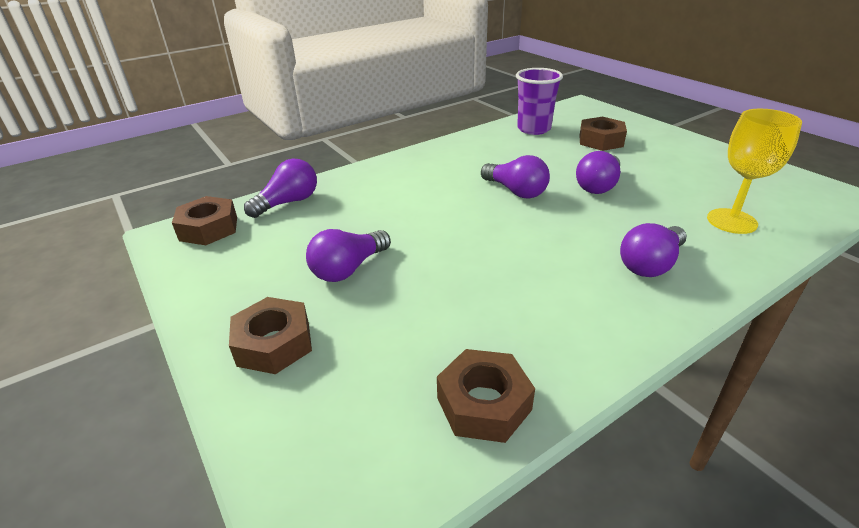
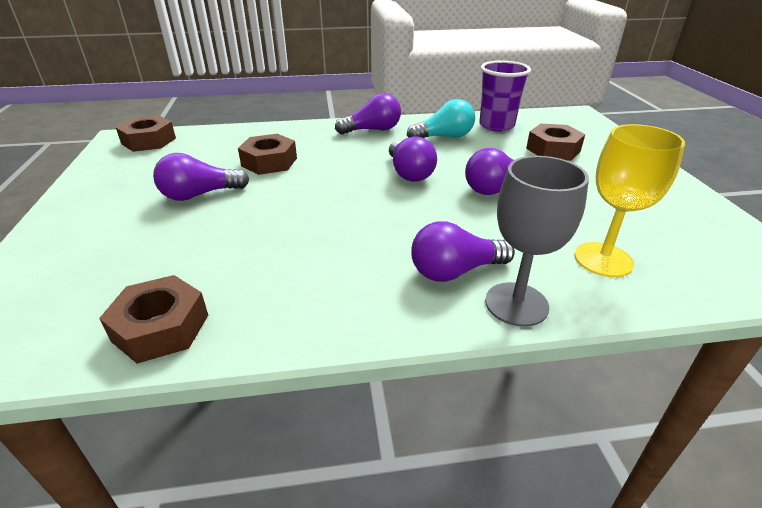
camera: 25 degrees right, 0 degrees up
brown nut [229,297,312,374] -> brown nut moved to [238,134,297,175]
purple light bulb [244,159,317,218] -> purple light bulb moved to [335,93,401,135]
none -> turquoise light bulb [407,99,475,138]
none -> grey goblet [485,156,589,327]

